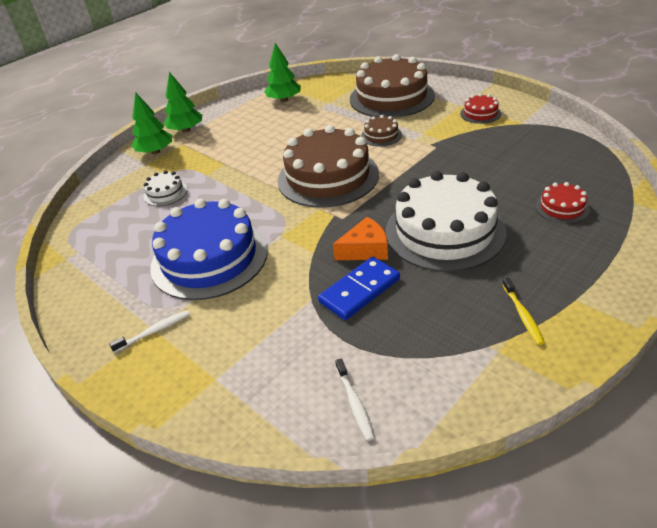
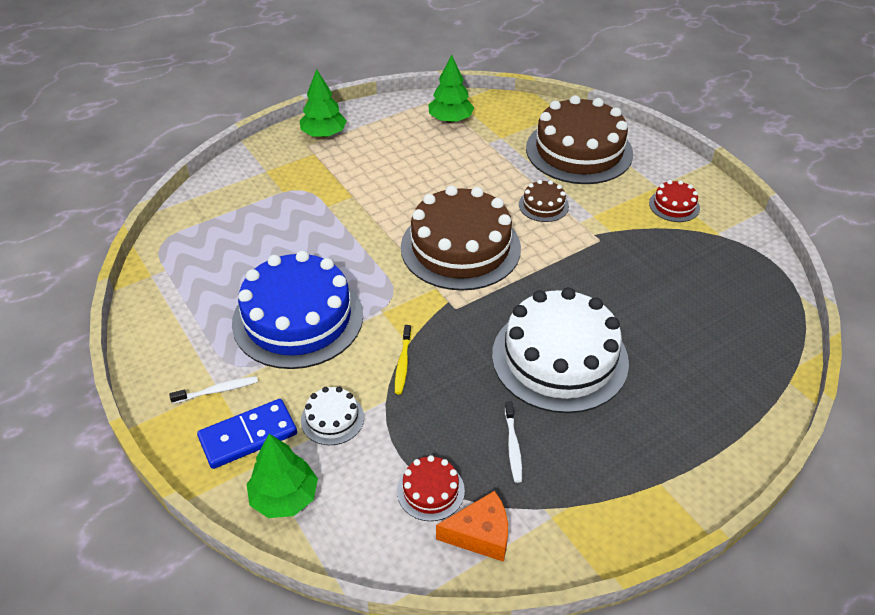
camera: 10 degrees right, 5 degrees up
green tree [131,92,172,154] -> green tree moved to [246,434,318,518]
white cake [144,170,188,206] -> white cake moved to [301,387,364,445]
blue domino [318,257,400,320] -> blue domino moved to [197,399,297,469]
orange cheese [333,217,388,260] -> orange cheese moved to [436,491,508,562]
white toothbrush [335,359,375,441] -> white toothbrush moved to [505,402,522,483]
yellow toothbrush [502,277,545,345] -> yellow toothbrush moved to [395,325,411,395]
red cake [535,182,590,224] -> red cake moved to [397,455,465,521]

